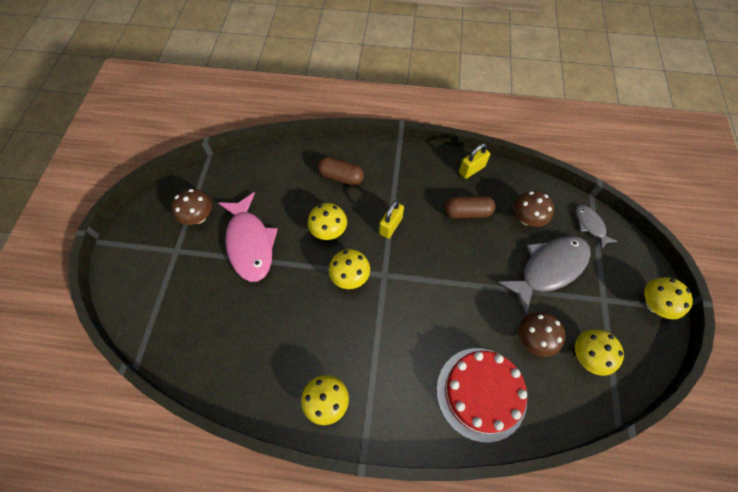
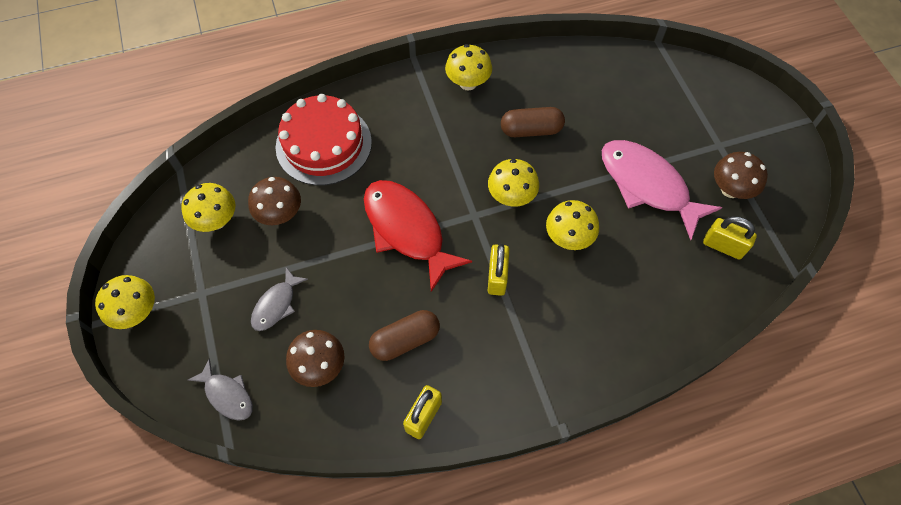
camera: 155 degrees right, 0 degrees up
brown capsule [317,157,364,186] -> brown capsule moved to [501,107,565,137]
grey fish [498,236,591,314] -> grey fish [251,267,308,331], size x0.51
none -> red fish [364,180,472,292]
none -> yellow padlock [703,216,757,260]

